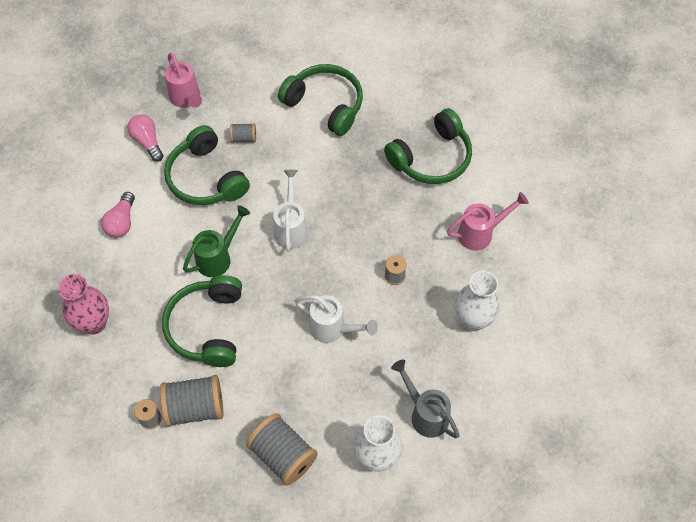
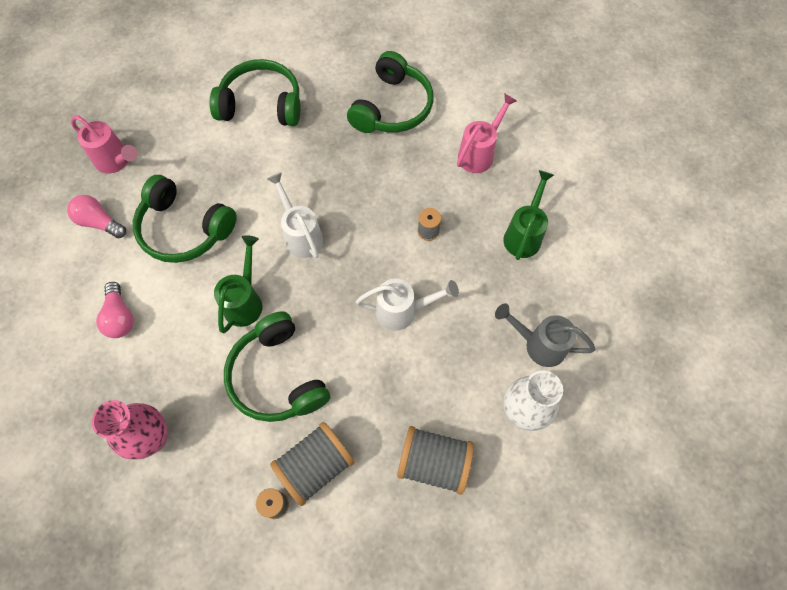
camera: 30 degrees left, 5 degrees up
grey spool [230,123,256,143] -> none
white vase [455,271,500,331] -> green watering can [503,170,554,260]

